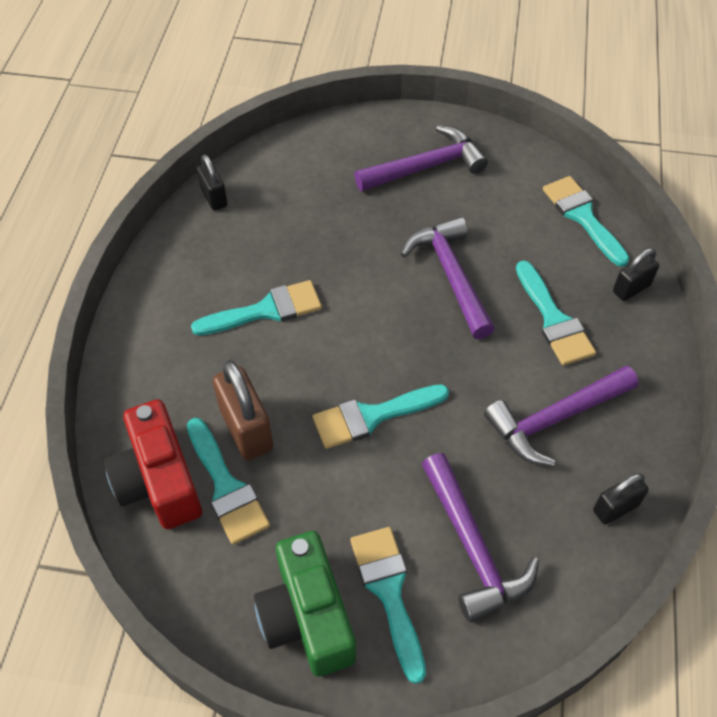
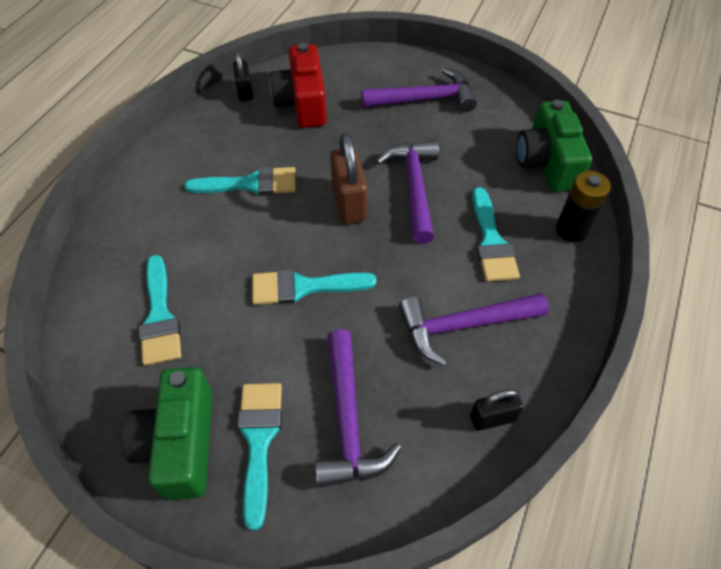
camera: 15 degrees right, 0 degrees up
red camera [104,399,202,529] -> red camera moved to [270,43,327,128]
brown padlock [213,360,273,460] -> brown padlock moved to [330,133,367,224]
turquoise brush [543,176,629,267] -> green camera [516,100,592,192]
black padlock [613,248,659,301] -> black battery [556,171,611,243]

